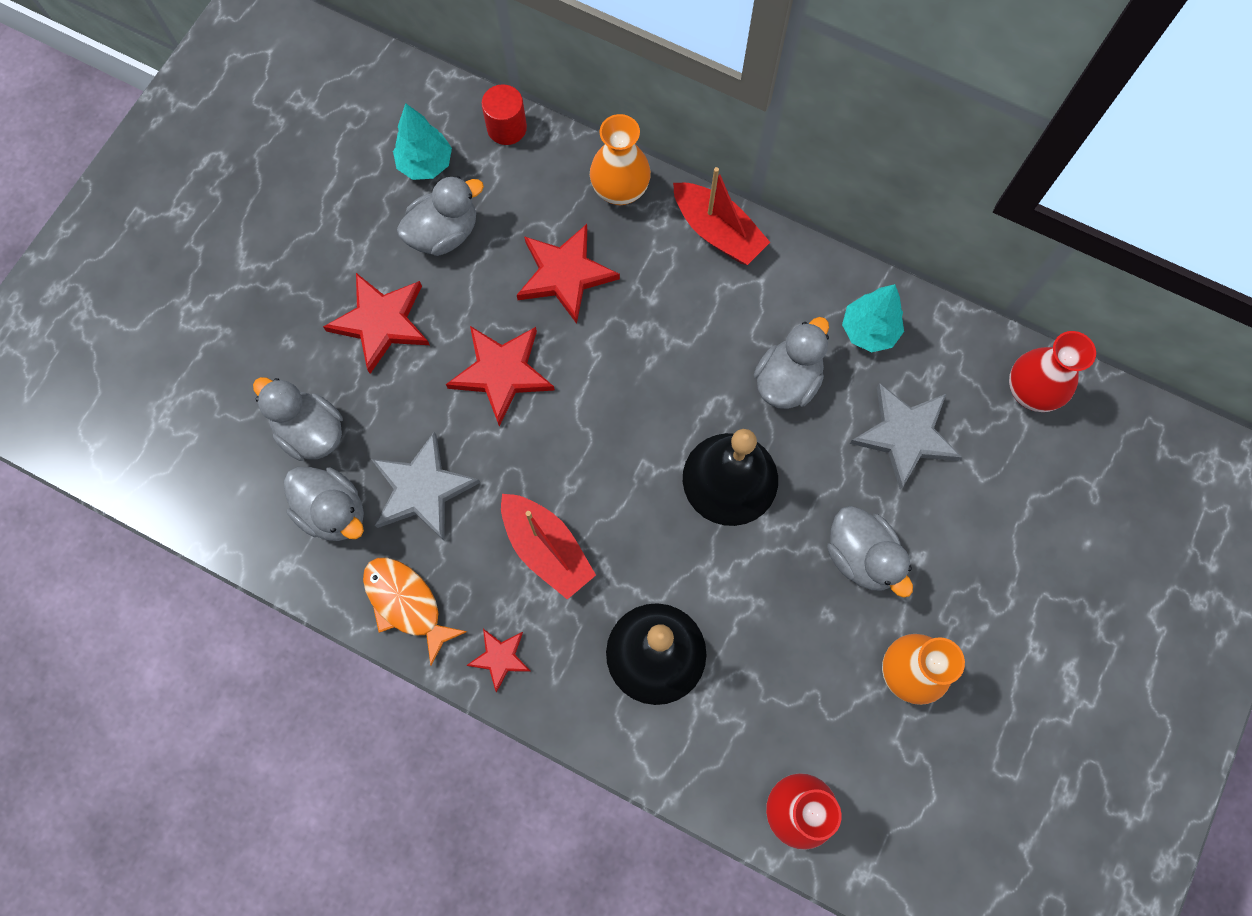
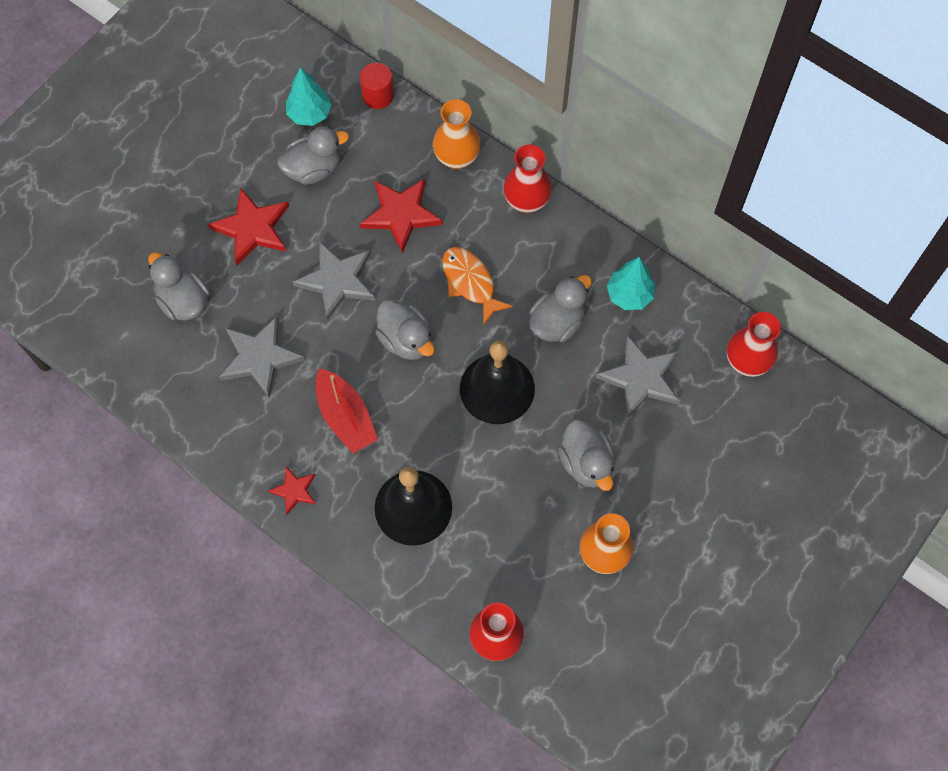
camera: 10 degrees right, 5 degrees down
grey duck [284,467,364,541] -> grey duck moved to [375,300,435,360]
orange fish [363,558,467,665] -> orange fish moved to [442,247,513,324]
red star [446,326,555,426] -> grey star [293,242,375,321]
red boat [673,167,770,265] -> red vase [504,145,552,213]

